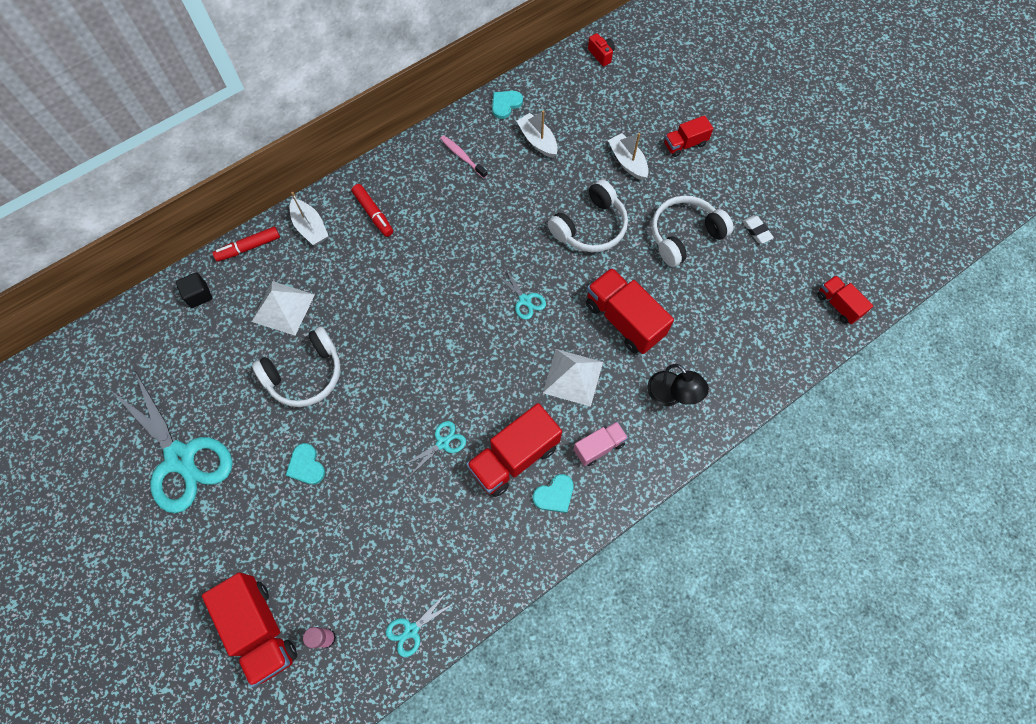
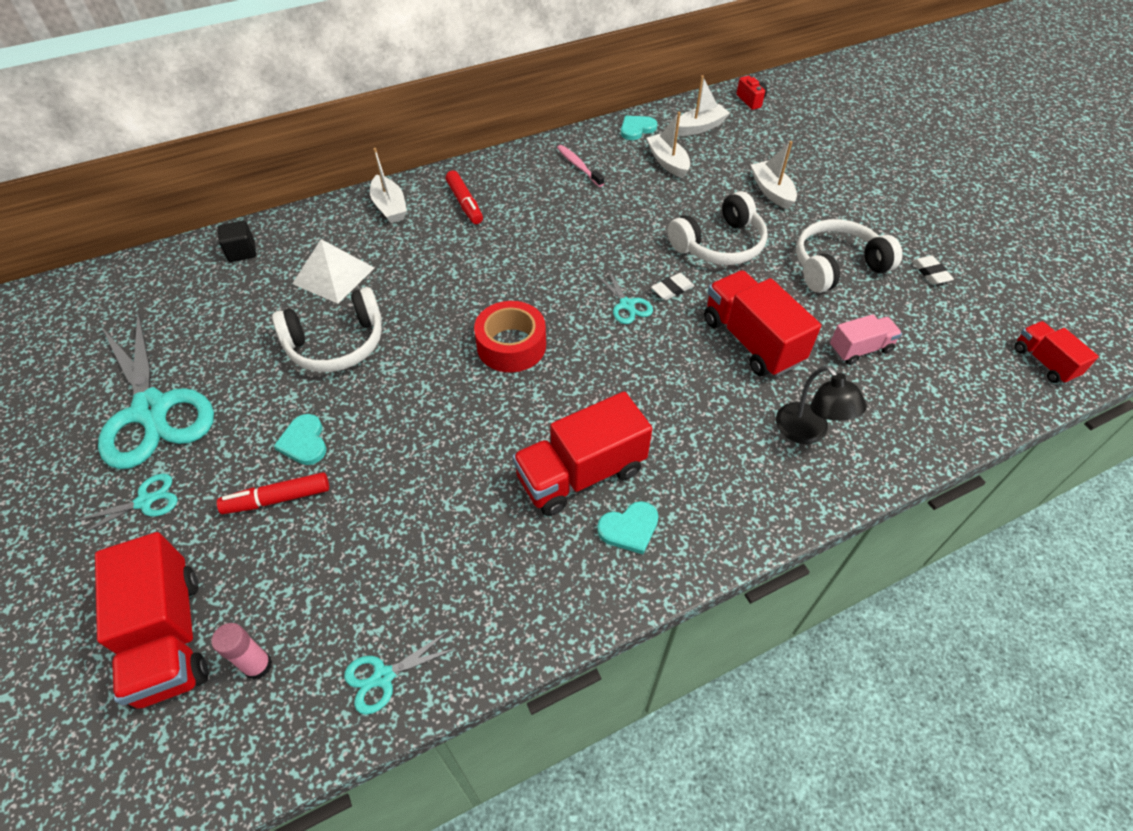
camera: 10 degrees right, 15 degrees down
red marker [212,227,280,262] -> red marker moved to [217,472,329,514]
turquoise scissors [402,421,466,476] -> turquoise scissors moved to [72,474,178,538]
white pyramid [543,349,603,407] -> none
pink truck [573,422,628,466] -> pink truck moved to [830,314,902,365]
red truck [664,115,713,157] -> none
none -> red tape [474,301,546,373]
none -> white eraser [651,273,694,300]
none -> white boat [677,75,730,136]

